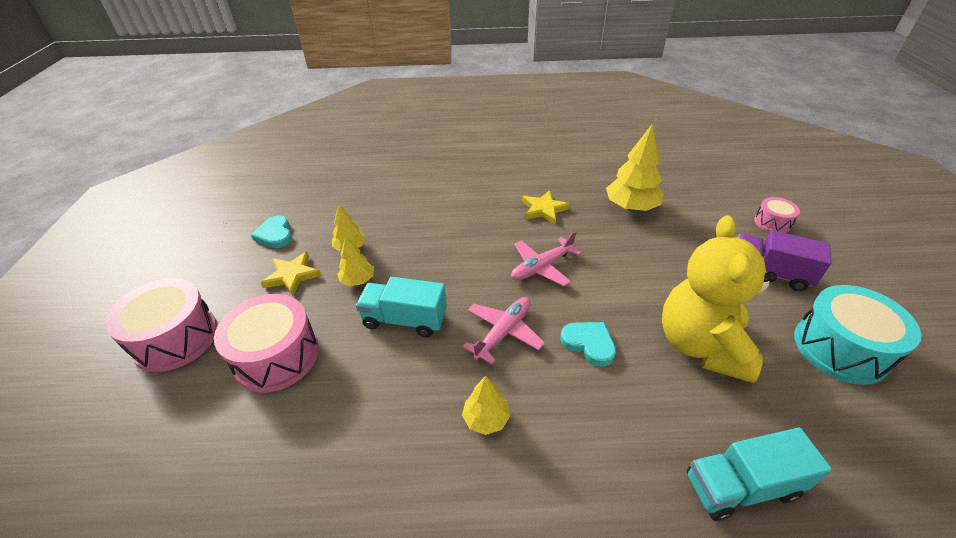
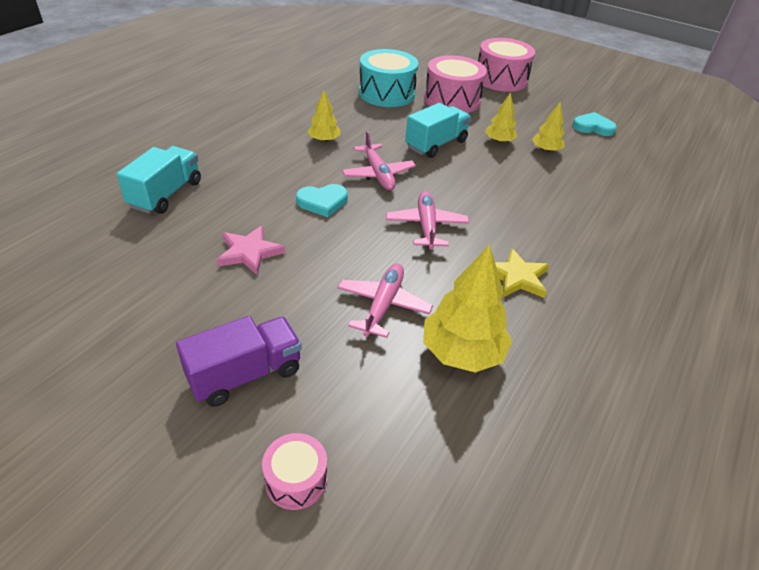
camera: 120 degrees right, 0 degrees up
yellow star [261,252,322,296] -> none
yellow teddy bear [662,215,777,383] -> pink star [217,225,285,276]
turquoise drum [794,285,921,385] -> turquoise drum moved to [359,49,418,107]
none -> pink plane [337,263,433,338]

